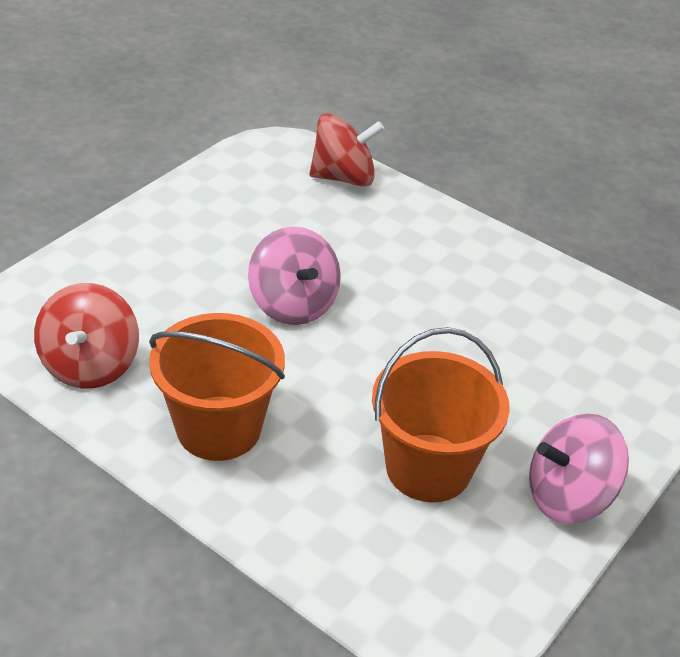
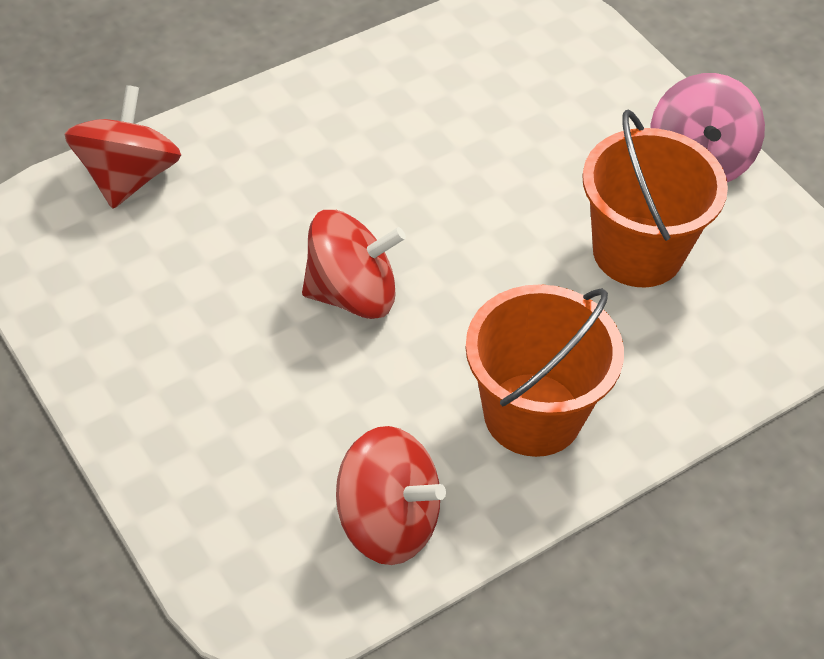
camera: 70 degrees left, 10 degrees up
pink spinning top [248,226,341,325] -> red spinning top [302,210,406,319]

